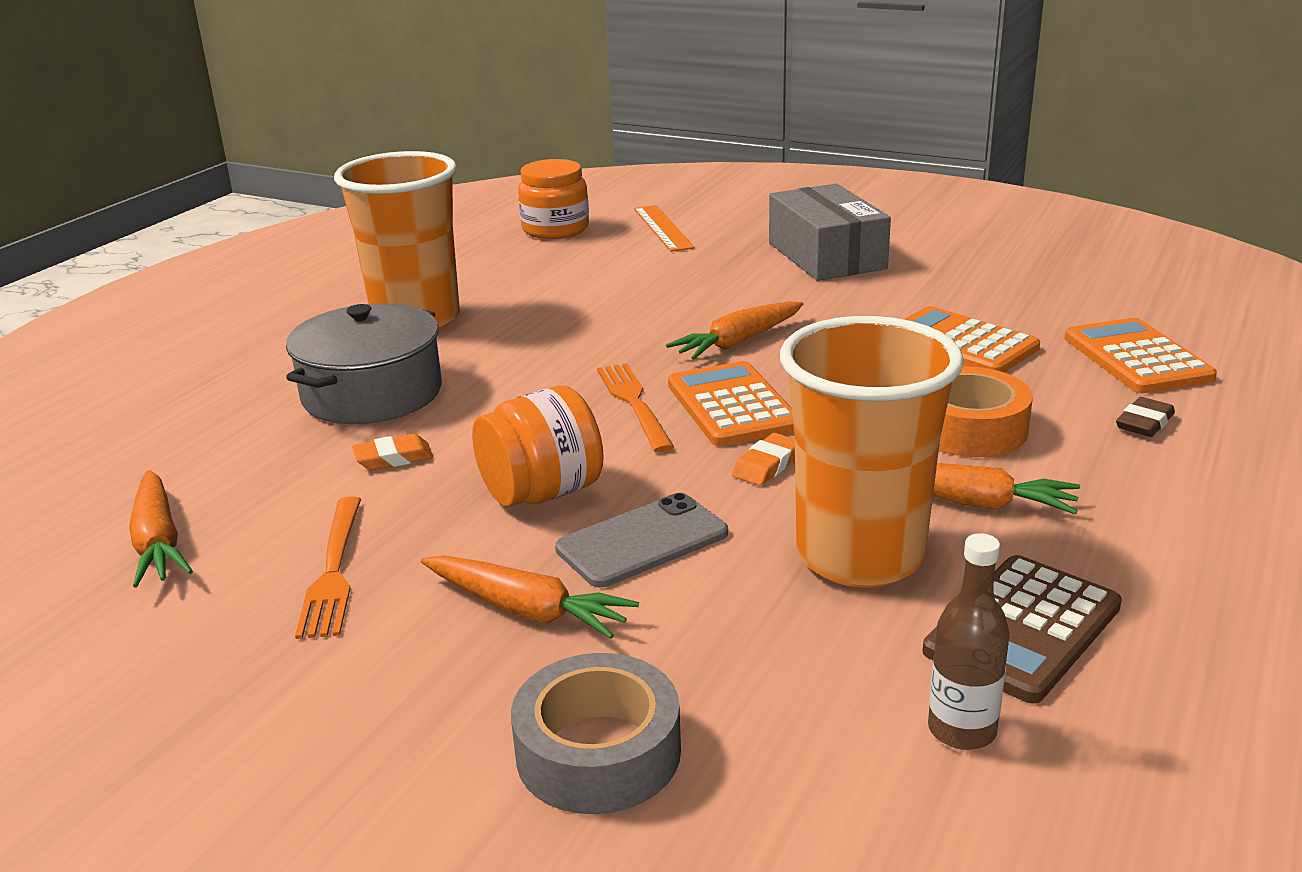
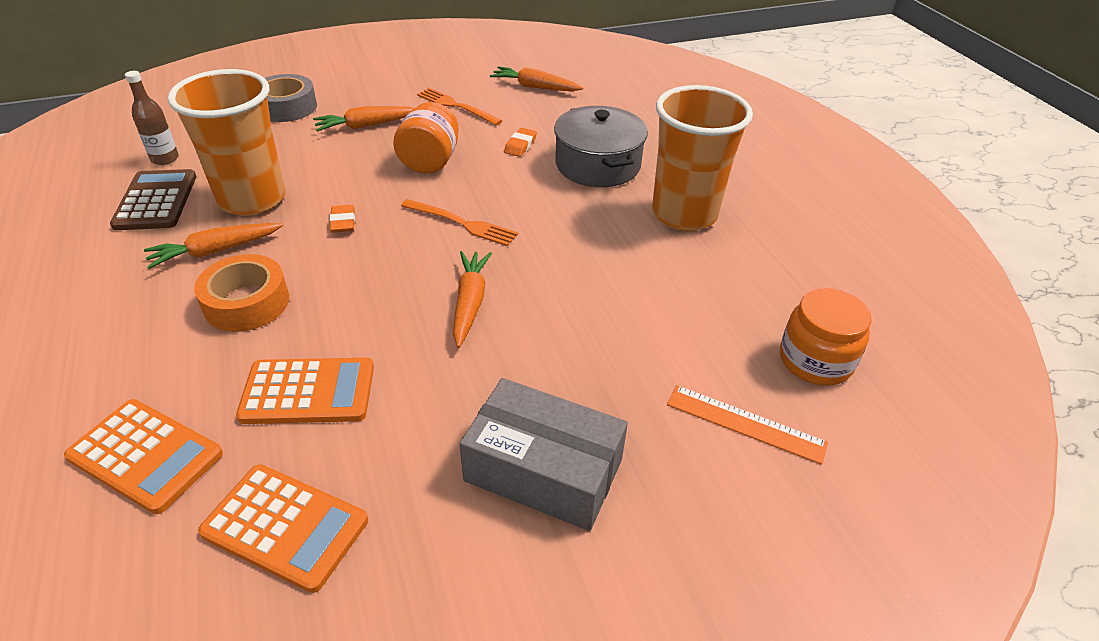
camera: 130 degrees right, 15 degrees up
grey phone [555,493,728,587] -> none
orange calculator [668,361,794,446] -> orange calculator moved to [198,464,368,593]
brown eraser [1116,397,1175,437] -> none

